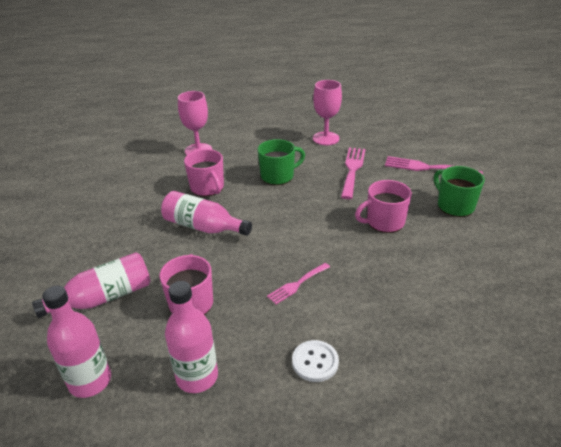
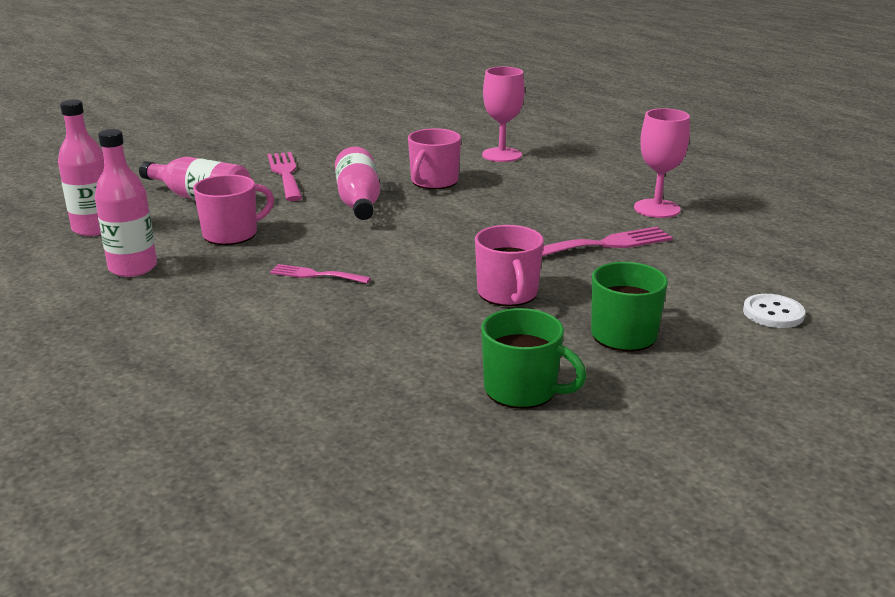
camera: 55 degrees right, 10 degrees down
green mug [257,139,305,185] -> green mug moved to [481,308,587,409]
white button [292,340,339,382] -> white button moved to [743,294,805,328]
pink mug [355,180,412,233] -> pink mug turned 135 degrees counterclockwise [475,225,544,306]
pink fork [385,156,483,175] -> pink fork moved to [267,152,302,201]

